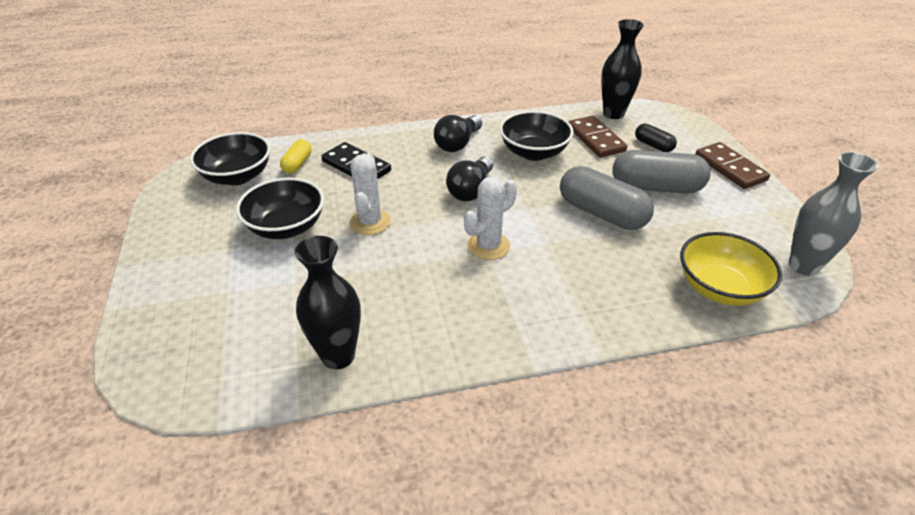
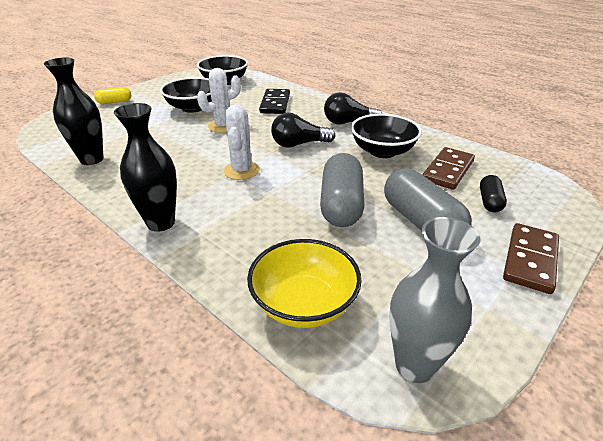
camera: 55 degrees right, 5 degrees down
yellow capsule [280,140,312,173] -> yellow capsule moved to [94,87,131,104]
white cactus [464,177,517,260] -> white cactus turned 75 degrees clockwise [224,104,260,180]
black vase [601,19,644,119] -> black vase moved to [114,103,177,232]

